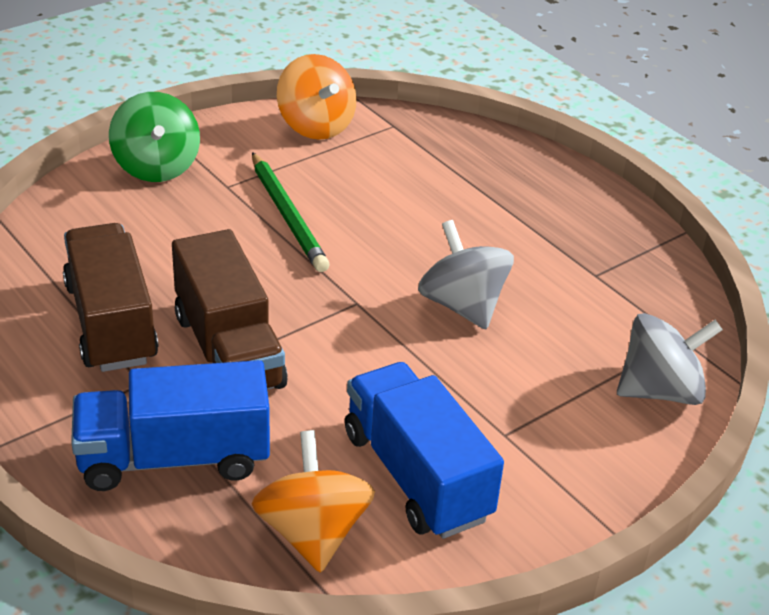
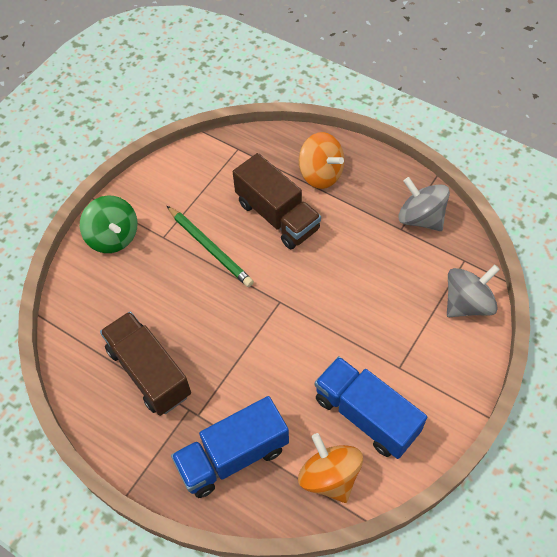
camera: 15 degrees left, 20 degrees up
brown truck [172,229,288,390] -> brown truck moved to [233,153,321,249]
orange spinning top [277,54,357,140] -> orange spinning top moved to [299,132,345,189]
grey spinning top [418,220,514,329] -> grey spinning top moved to [398,177,450,231]

